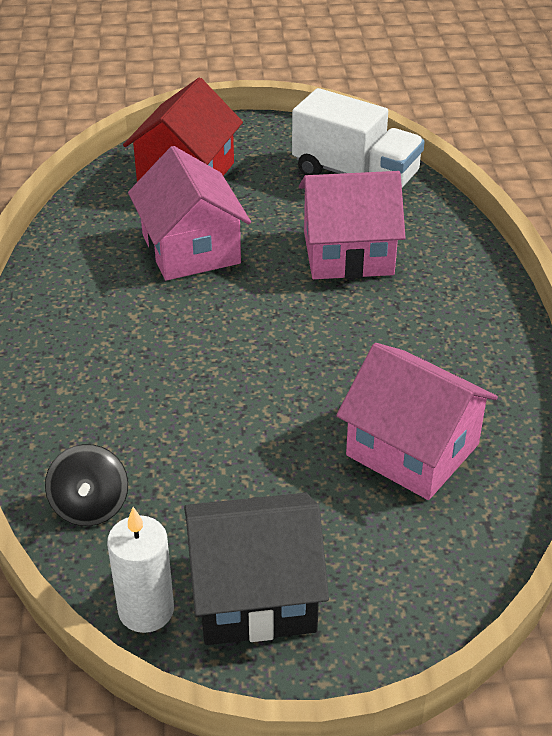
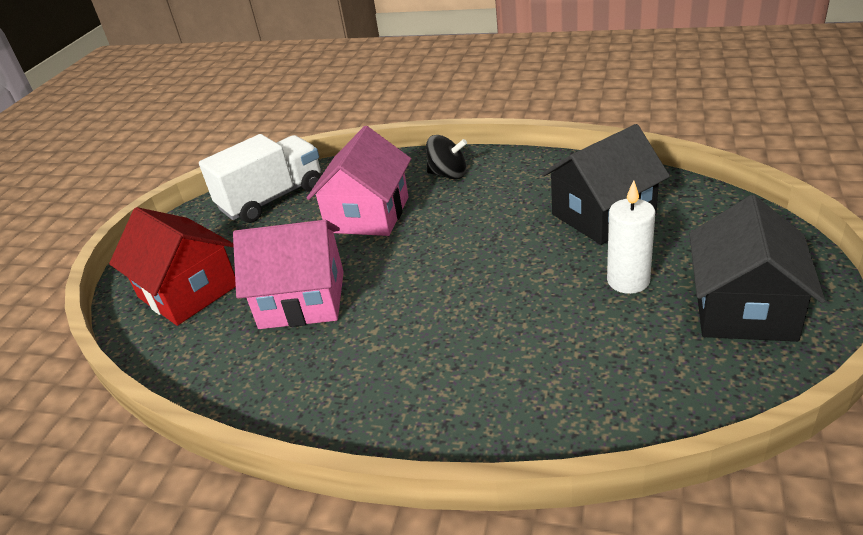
camera: 65 degrees left, 5 degrees down
black spinning top [45,444,128,526] -> black spinning top moved to [426,135,467,179]
white candle [107,507,174,633] -> white candle moved to [607,180,655,294]
pink house [336,343,498,500] -> black house [542,124,670,245]

